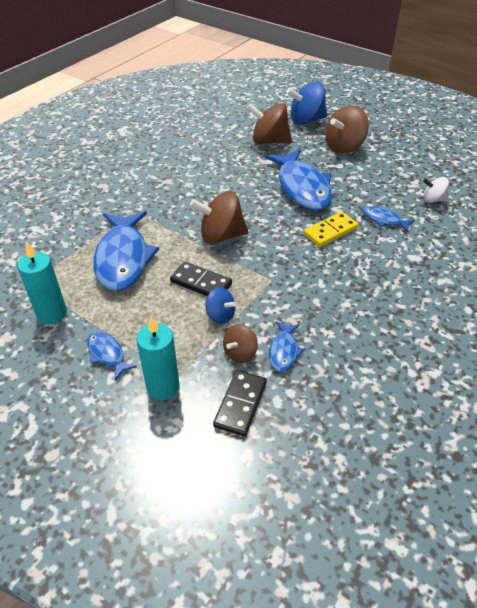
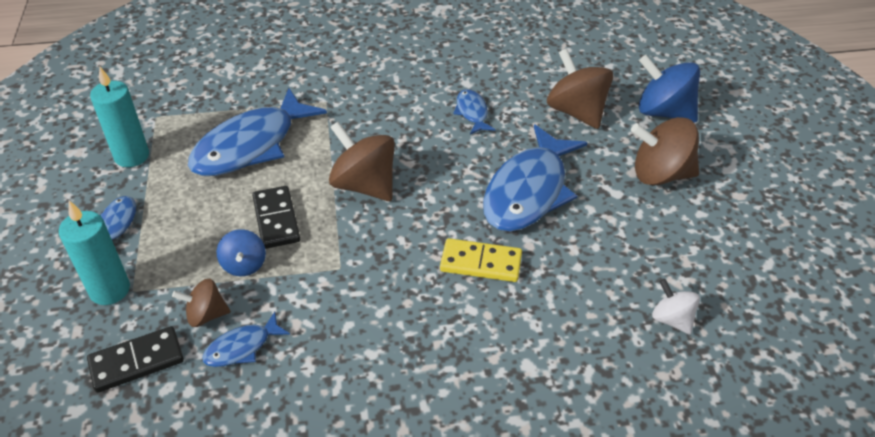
camera: 45 degrees right, 0 degrees up
blue fish [363,206,415,232] -> blue fish moved to [453,89,495,134]

